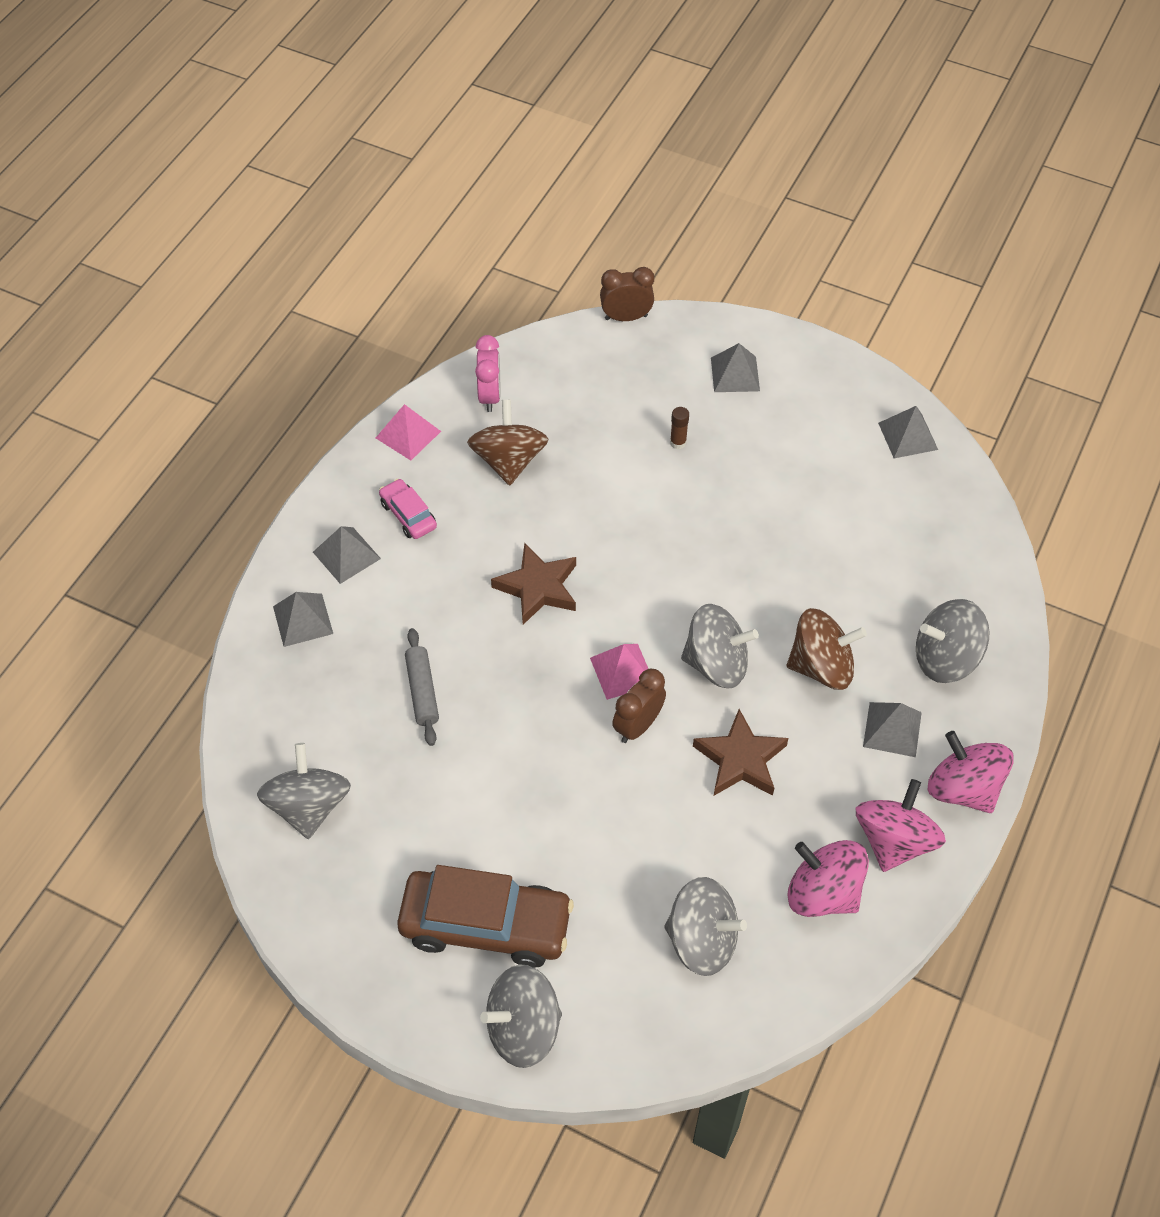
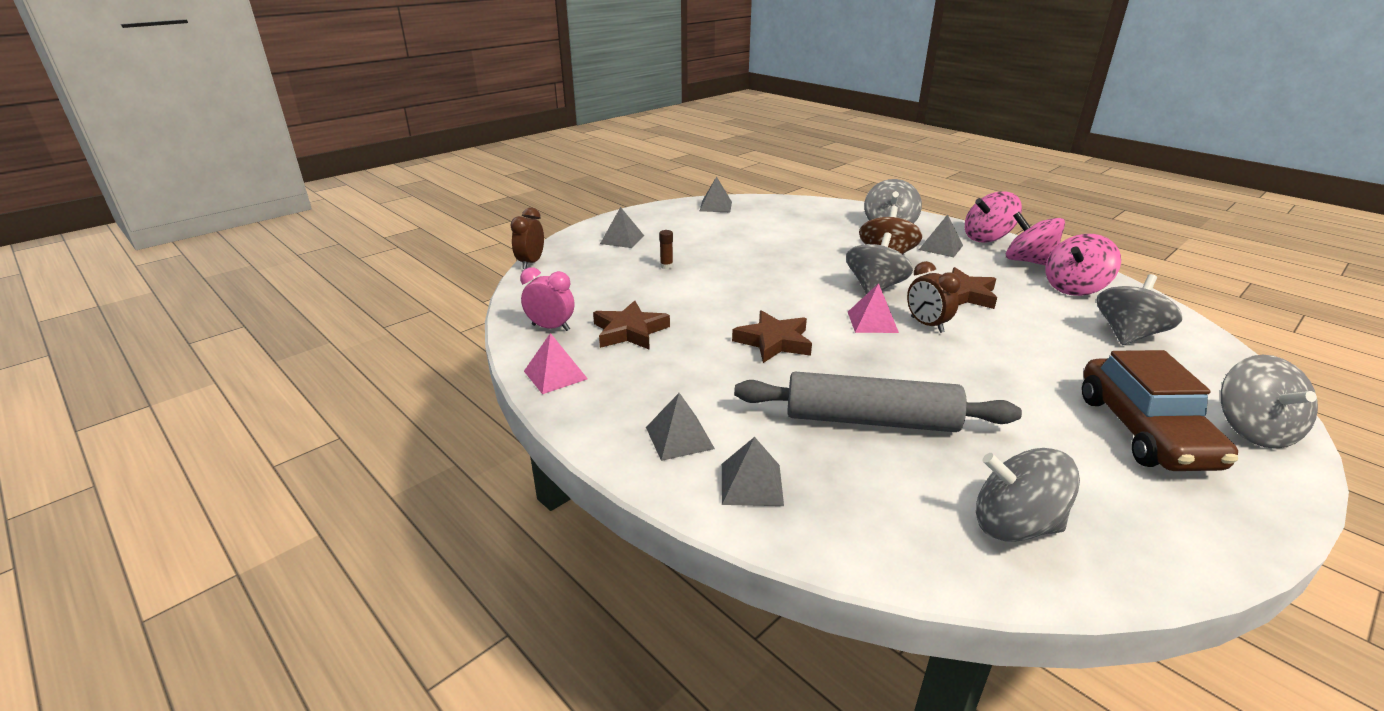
camera: 70 degrees left, 25 degrees down
pink car [379,479,437,539] -> none
brown car [397,865,574,968] -> brown car turned 150 degrees clockwise [1082,350,1238,471]
grey rolling pin [405,628,439,746] -> grey rolling pin [734,372,1022,432], size x1.98
brown spinning top [467,400,549,485] -> brown star [593,301,670,350]

